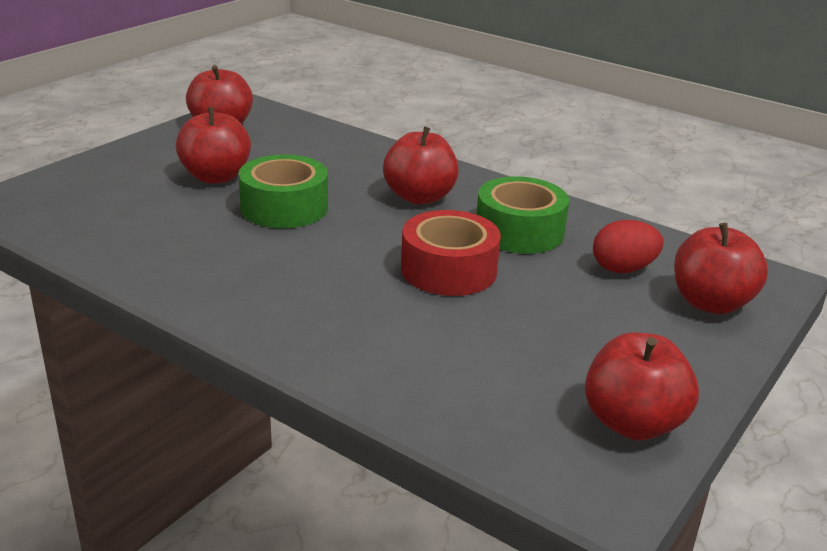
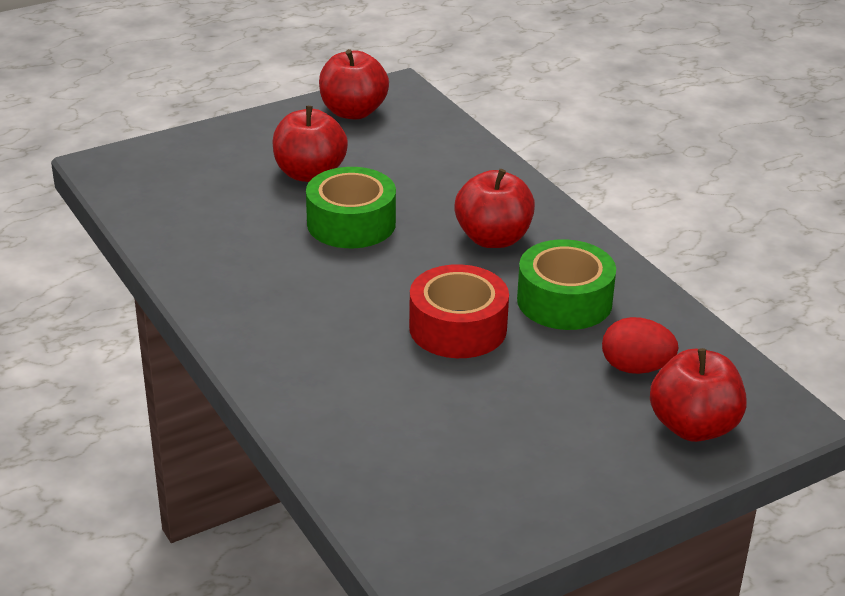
camera: 25 degrees right, 5 degrees up
red apple [585,332,699,440] -> none

